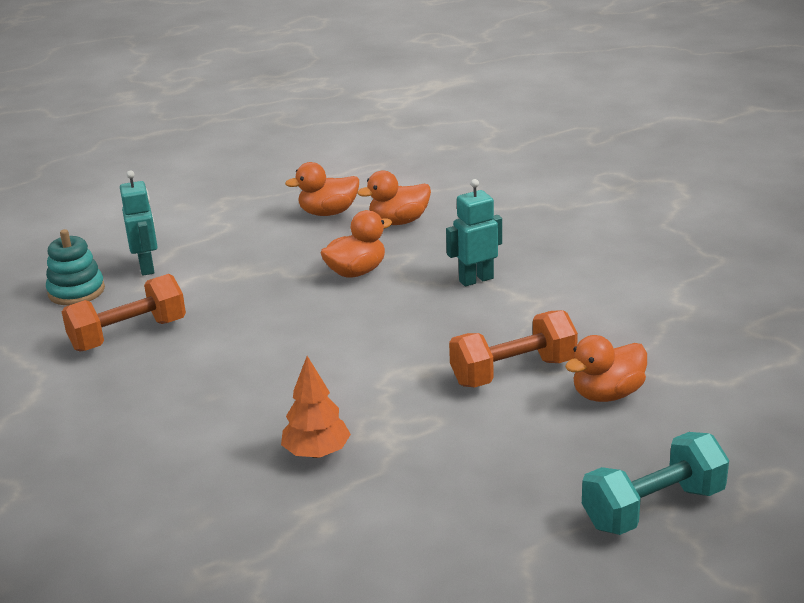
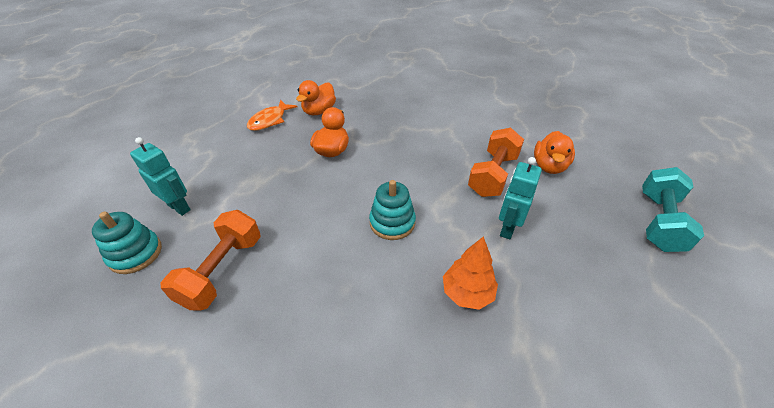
camera: 40 degrees left, 15 degrees up
orange duck [285,162,359,216] -> orange fish [247,100,298,131]
turquoise robot [446,179,502,286] -> turquoise robot moved to [499,157,542,239]
none -> turquoise stacking toy [369,180,416,240]

